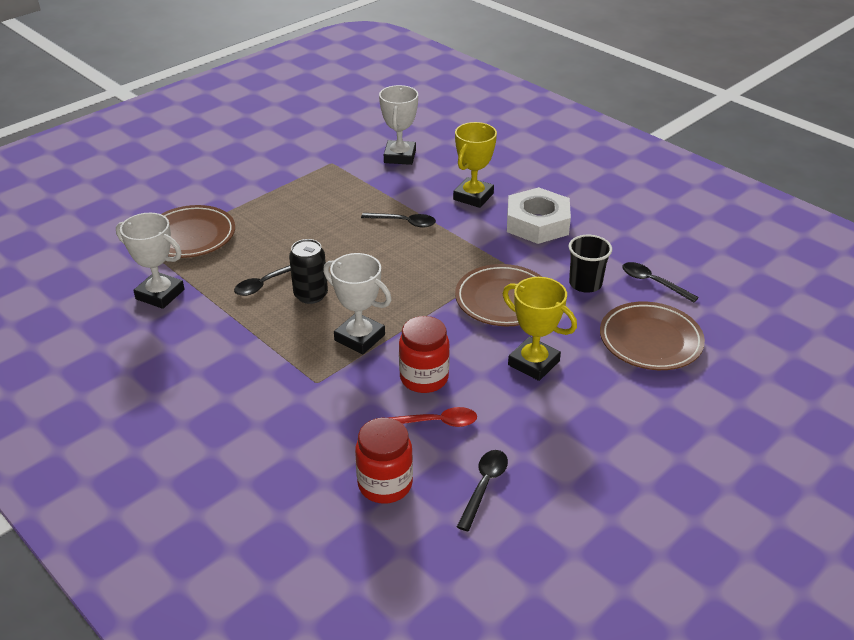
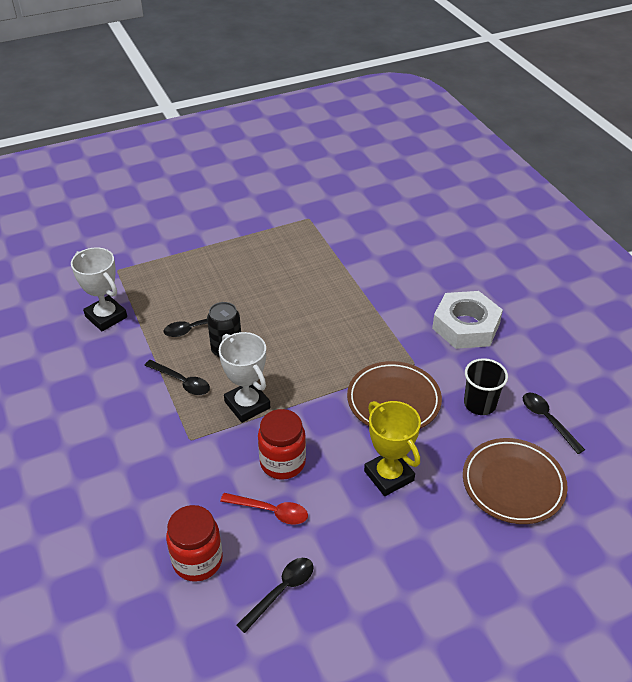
camera: 20 degrees right, 5 degrees up
brown plate [161,205,235,258] -> none
black spoon [361,213,436,228] -> black spoon moved to [144,360,210,395]
white trophy [379,85,418,165] -> none
yellow trophy [453,122,497,208] -> none

